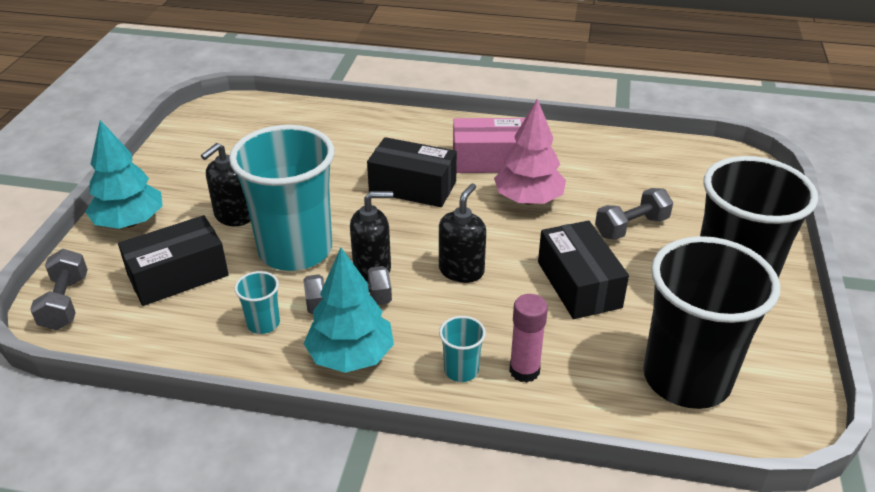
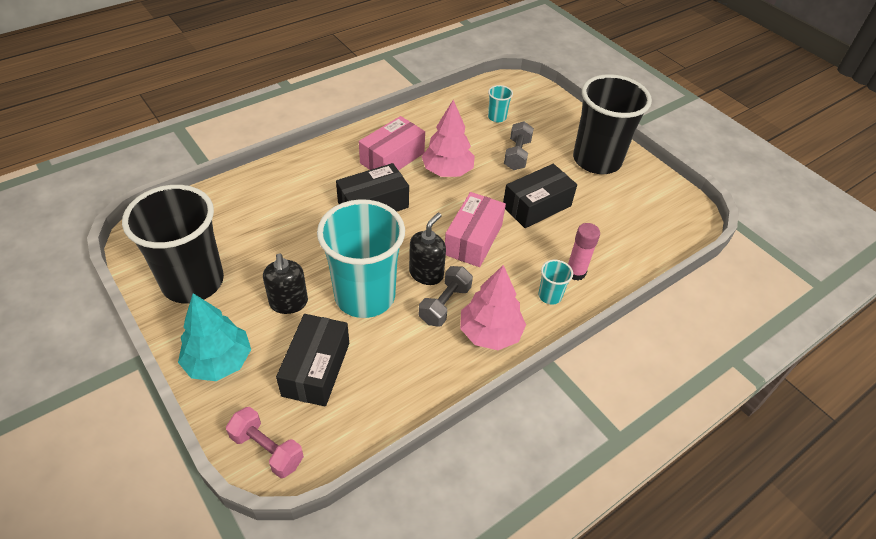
camera: 50 degrees left, 10 degrees up
grey dumbbell [30,249,88,330] -> pink dumbbell [226,407,304,478]
turquoise cup [234,271,280,334] -> turquoise cup moved to [488,85,513,122]
turquoise tree [304,248,394,373] -> pink tree [460,265,526,350]
black soap dispenser [439,183,486,283] -> pink box [445,192,506,267]
black box [538,221,629,319] -> black box turned 60 degrees counterclockwise [503,164,577,228]
black cup [643,236,780,409] -> black cup moved to [122,185,224,304]

